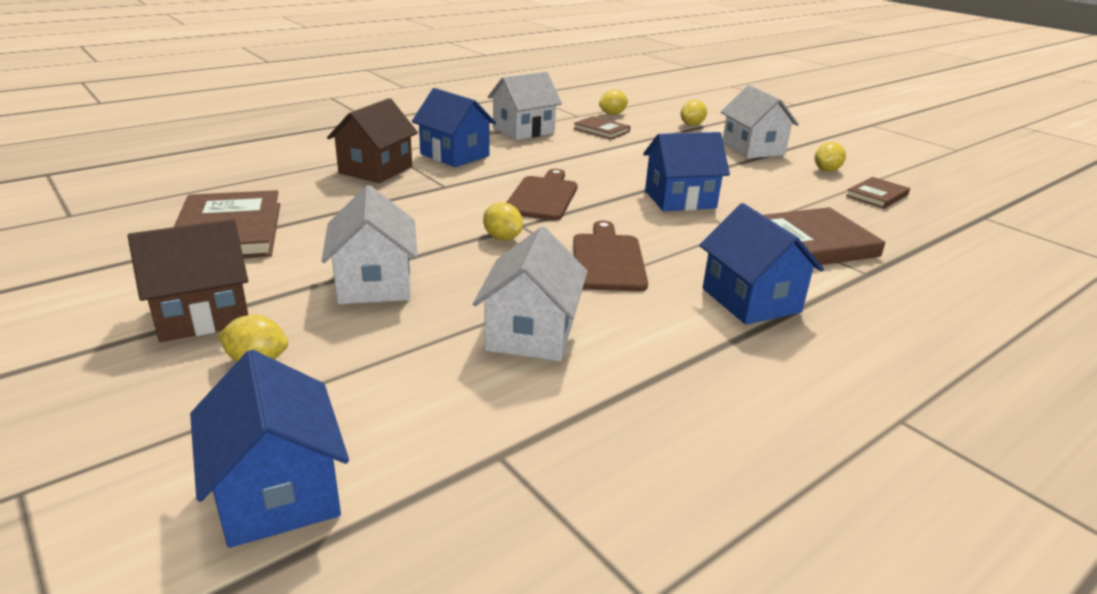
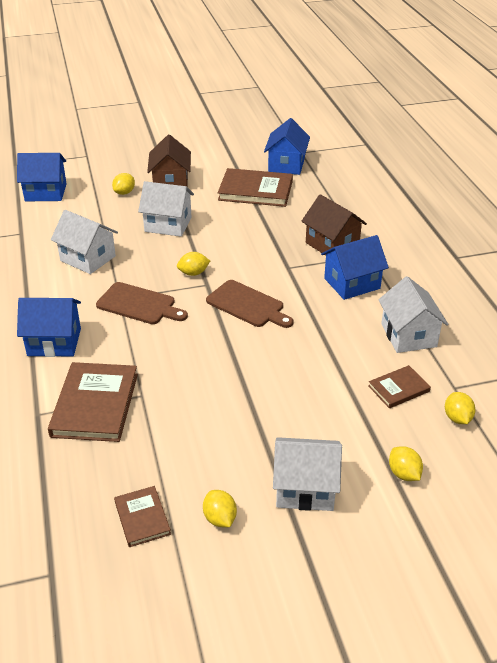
camera: 115 degrees right, 10 degrees up
blue house [643,132,730,211] -> blue house moved to [264,118,310,175]

